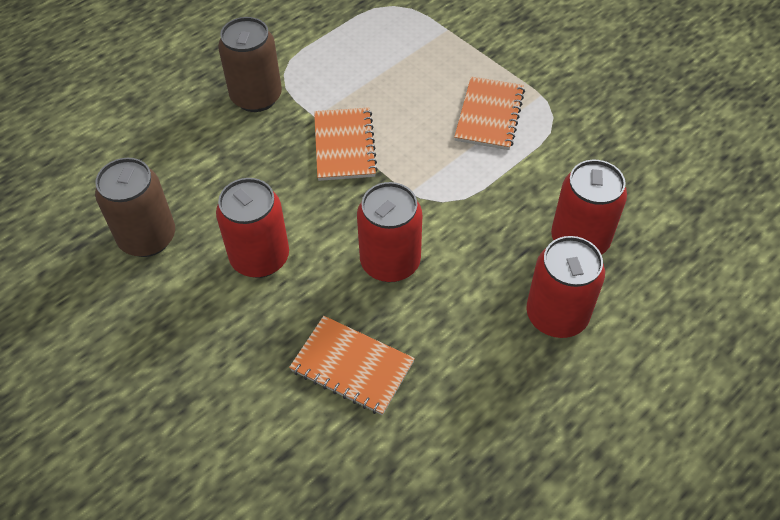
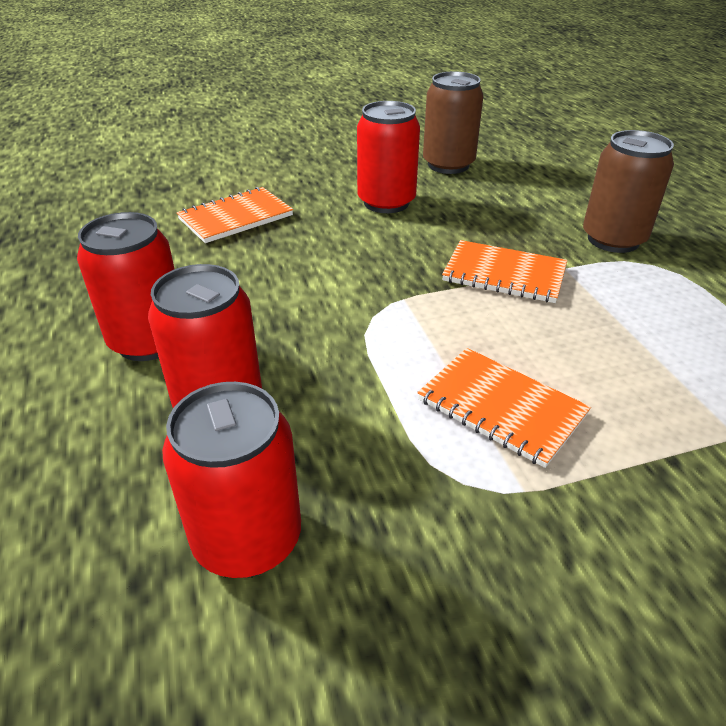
camera: 115 degrees right, 15 degrees down
red can [357,182,422,282] -> red can moved to [162,382,301,578]

